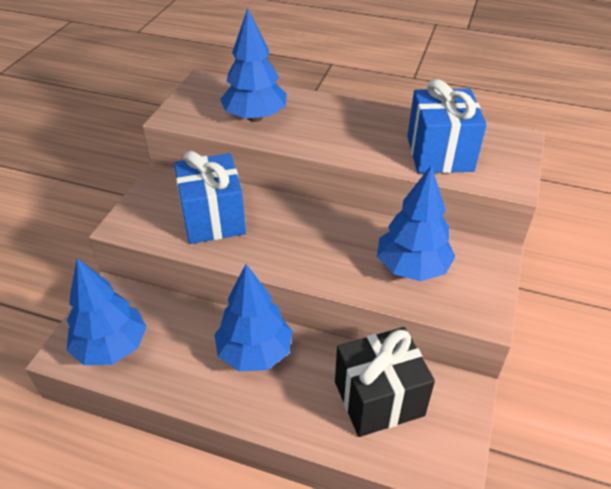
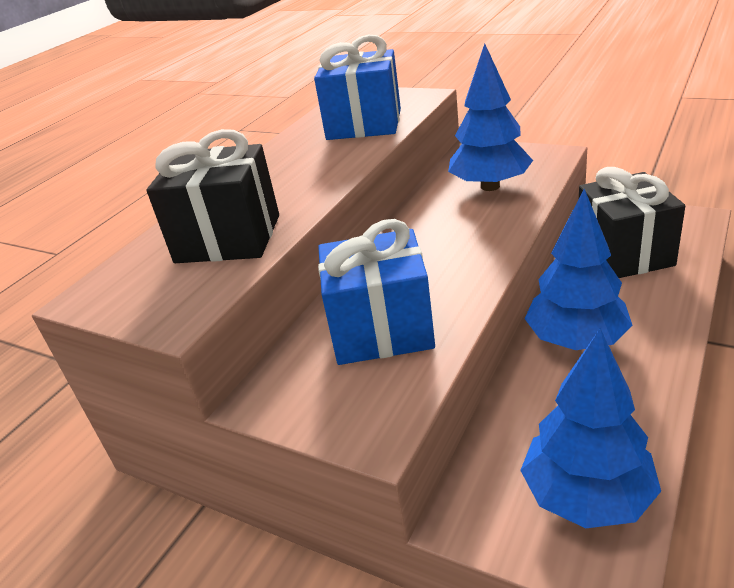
camera: 75 degrees left, 10 degrees down
blue tree [220,8,287,122] -> black gift [146,129,279,263]

